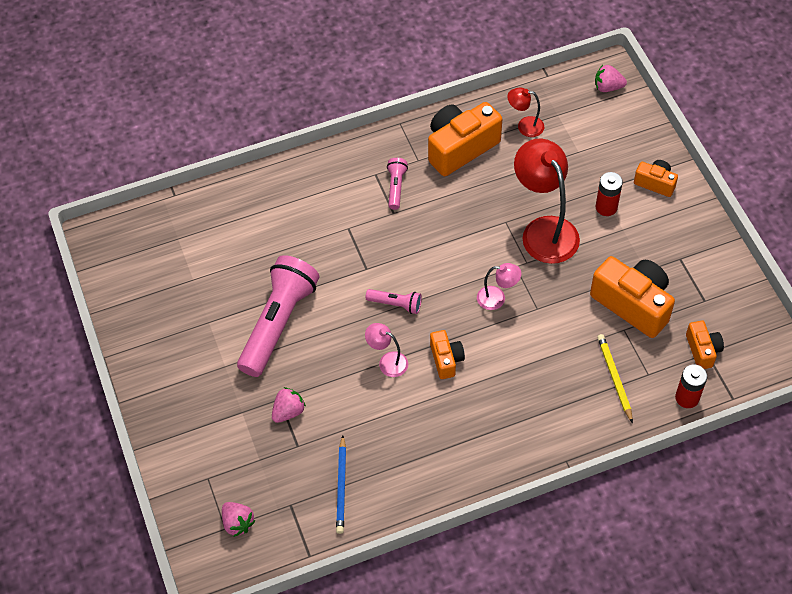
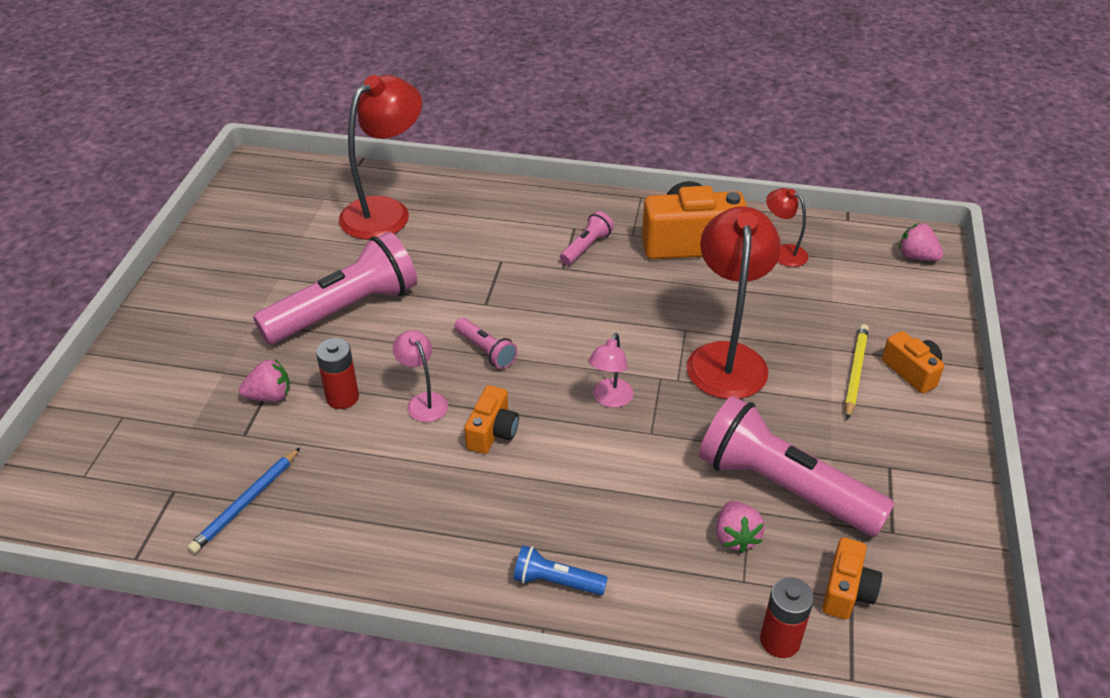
camera: 30 degrees right, 15 degrees down
pink strawberry [222,502,255,537] -> pink strawberry moved to [716,501,765,553]
pink lamp [477,263,521,310] -> pink lamp turned 75 degrees clockwise [588,333,633,408]
orange camera [590,256,675,338] -> pink flashlight [699,396,895,537]
red battery [595,172,623,216] -> red battery moved to [316,338,359,409]
yellow pencil [597,334,633,423] -> yellow pencil moved to [845,324,869,420]
none -> red lamp [339,75,422,240]
none -> blue flashlight [513,545,608,595]

